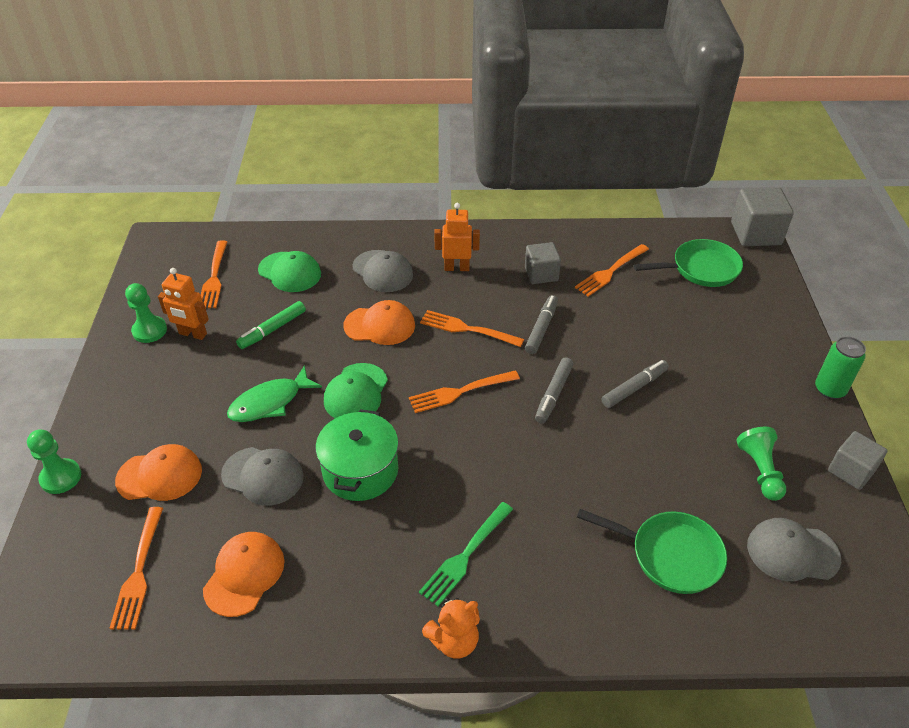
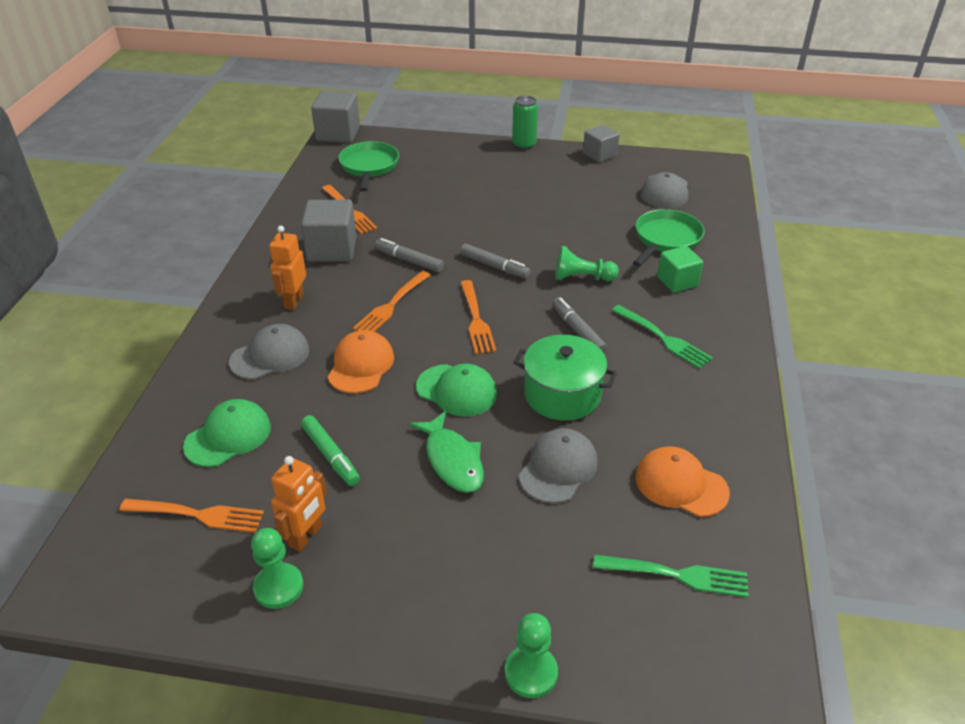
camera: 80 degrees left, 5 degrees down
orange fork [110,507,163,629] -> green fork [593,555,748,598]
orange cap [115,444,202,501] -> none
orange teddy bear [422,598,480,659] -> none
grey cube [525,242,561,284] -> grey cube [301,200,356,262], size x1.53
grey marker [601,360,669,408] -> grey marker moved to [552,297,607,353]
green pawn [737,427,786,501] -> green pawn moved to [555,246,619,281]
none -> green cube [657,246,703,293]

